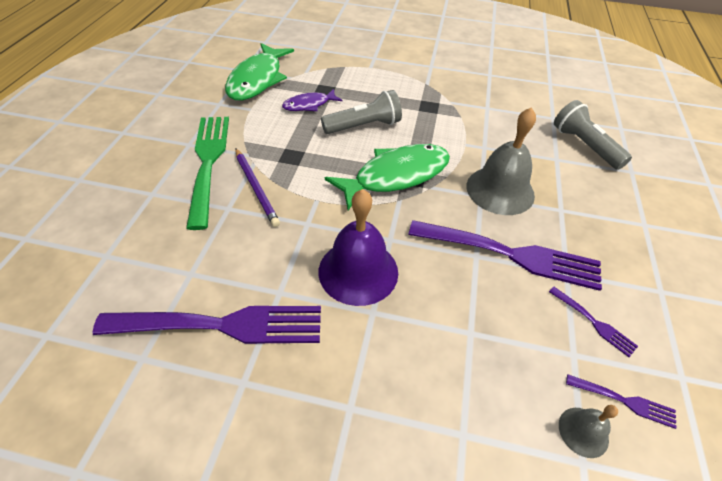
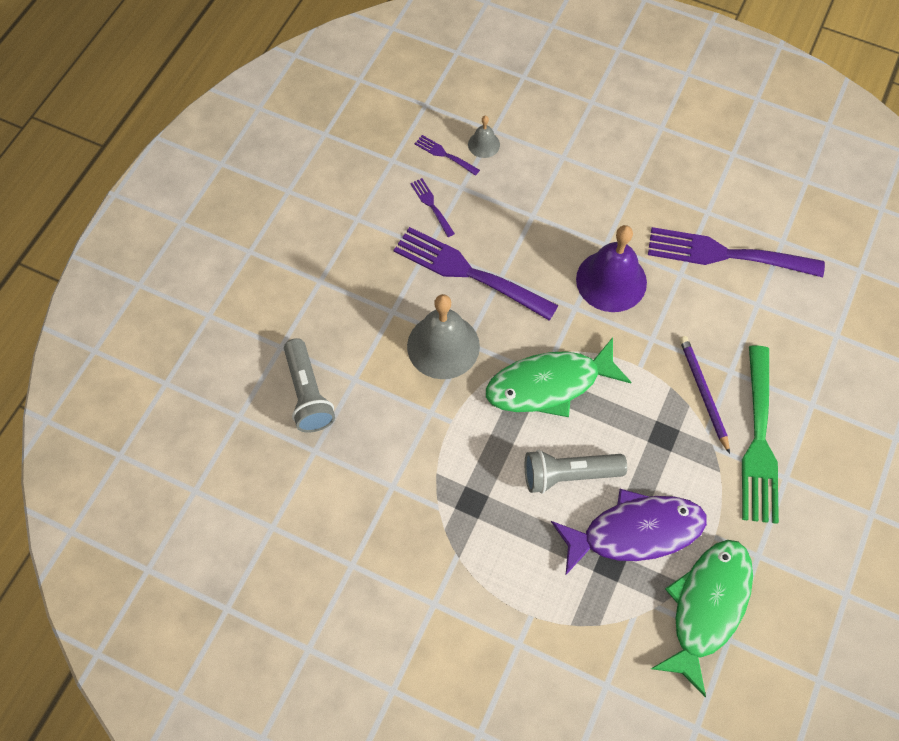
camera: 165 degrees left, 15 degrees up
purple fish [282,89,343,111] -> purple fish [551,489,707,576], size x1.86

